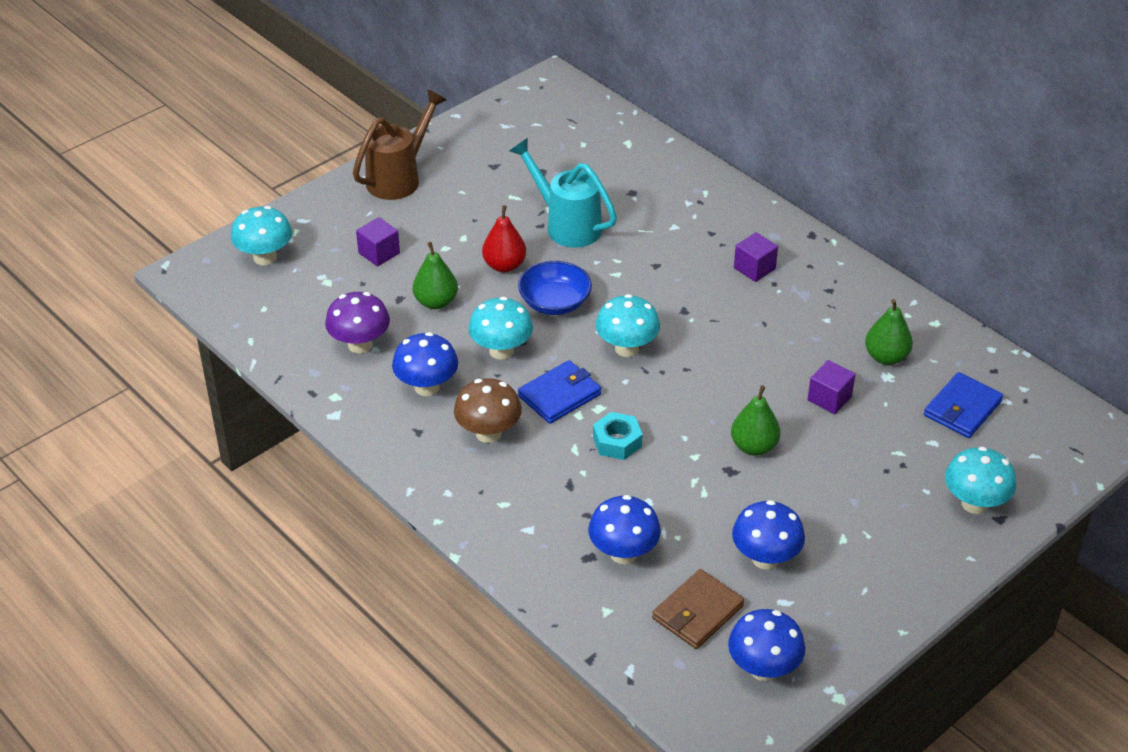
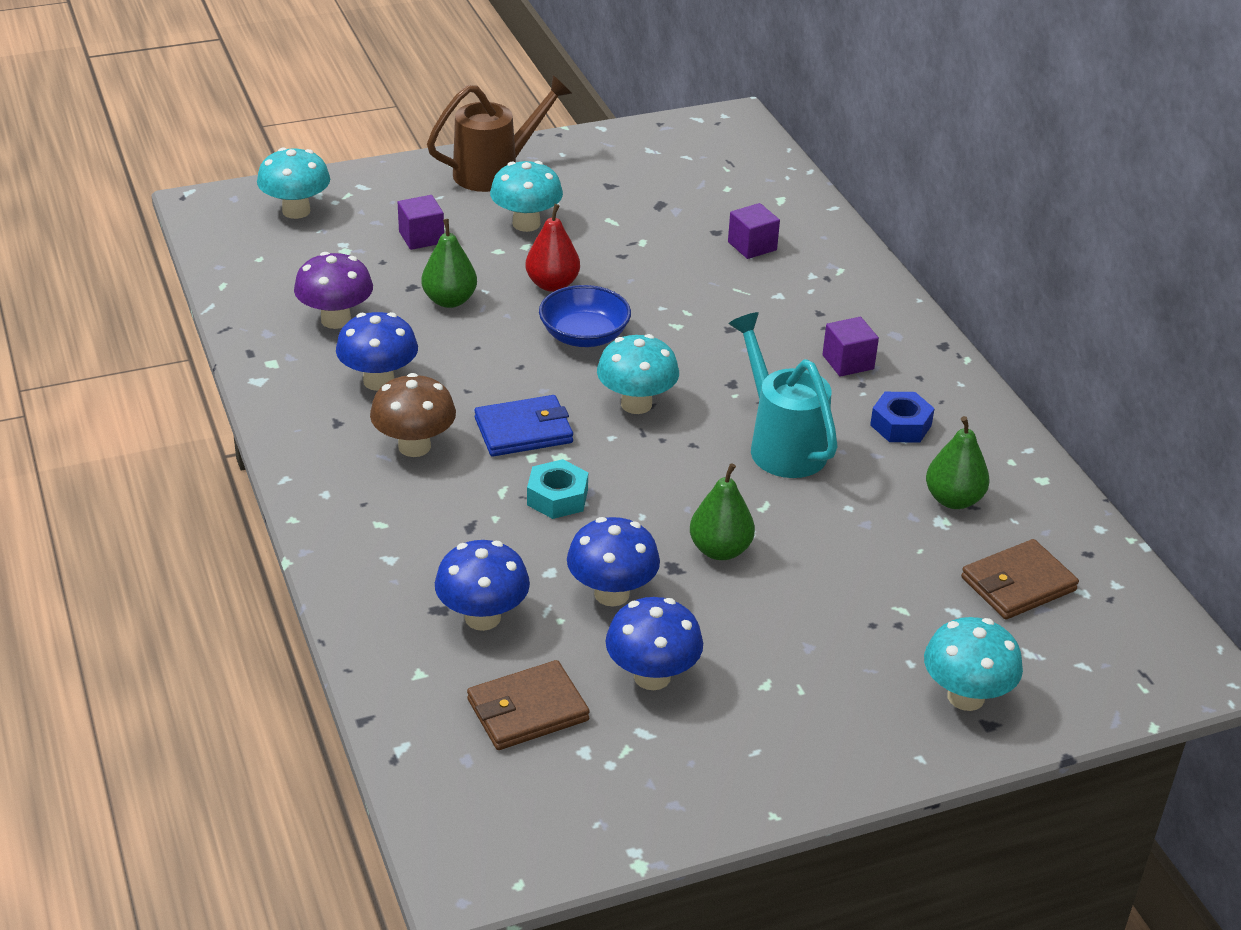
camera: 20 degrees right, 5 degrees down
turquoise mushroom [468,297,533,360] -> turquoise mushroom moved to [490,161,563,232]
turquoise watering can [510,138,617,248] -> turquoise watering can moved to [729,312,838,478]
blue mushroom [728,609,805,681] -> blue mushroom moved to [567,517,660,606]
purple cube [807,360,856,414] -> purple cube moved to [728,203,780,259]
blue wallet [924,372,1003,438] -> brown wallet [961,539,1079,619]
none -> blue nut [870,392,935,443]

